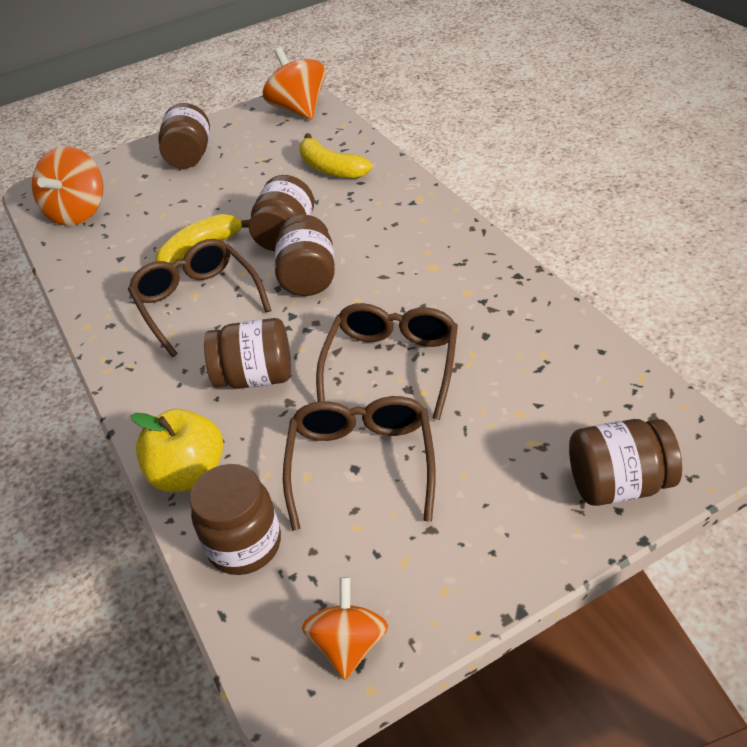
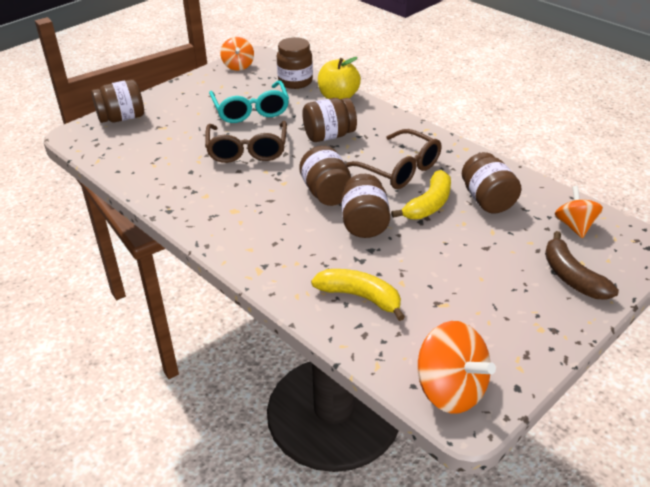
camera: 160 degrees right, 5 degrees down
orange spinning top [32,146,103,226] -> orange spinning top [555,186,603,238], size x0.65
brown jar [158,103,210,169] -> brown jar moved to [462,152,522,213]
brown glasses [283,396,436,531] -> turquoise glasses [209,80,289,123]
none -> brown banana [545,231,619,300]

